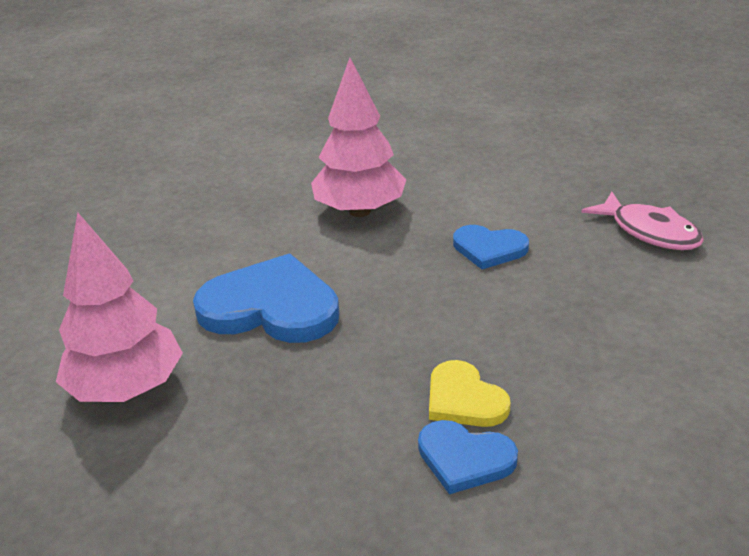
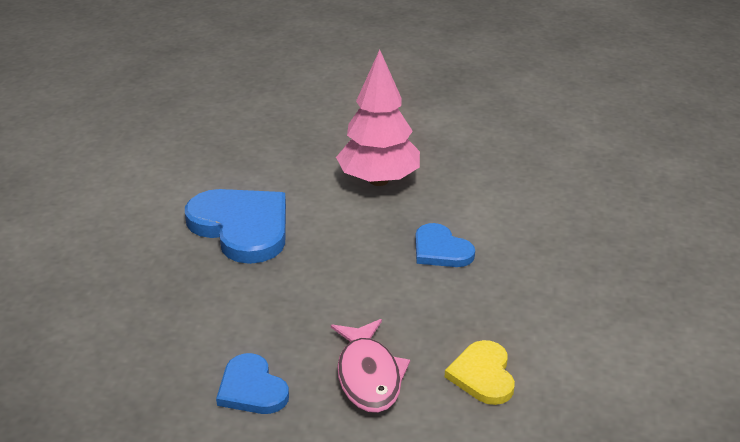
camera: 30 degrees right, 0 degrees up
pink tree [56,212,183,402] -> none
yellow heart [429,360,511,427] -> yellow heart moved to [445,340,515,405]
pink fish [581,192,704,250] -> pink fish moved to [331,319,410,413]

